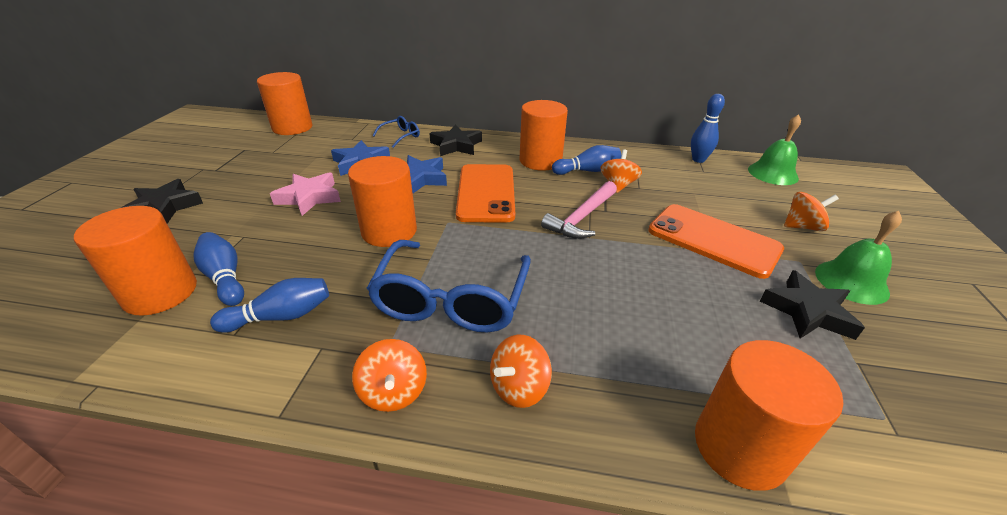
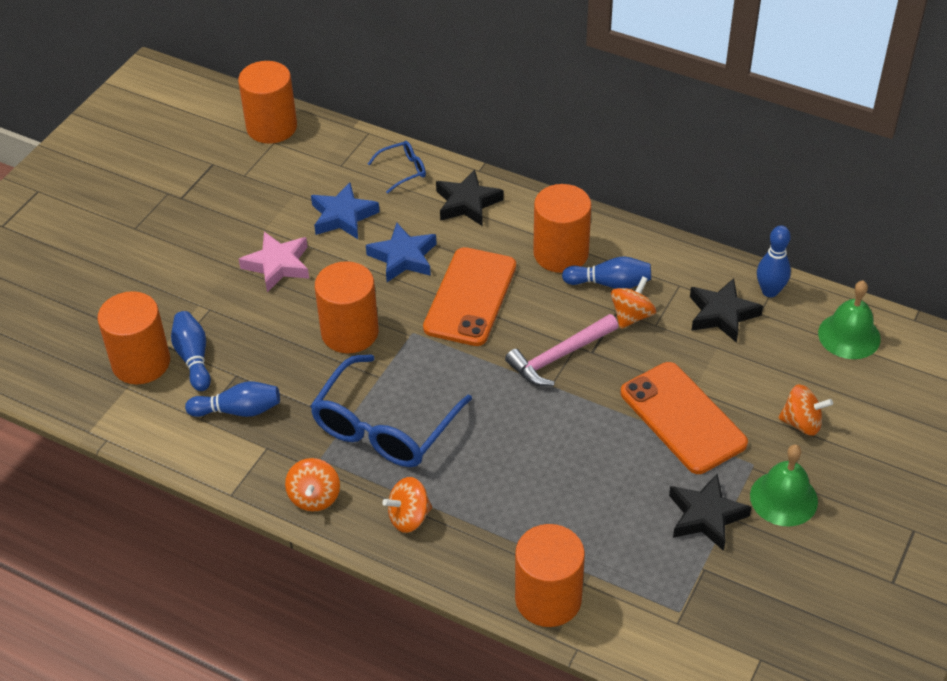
camera: 20 degrees right, 10 degrees up
black star [121,179,203,224] -> black star moved to [690,278,763,343]

